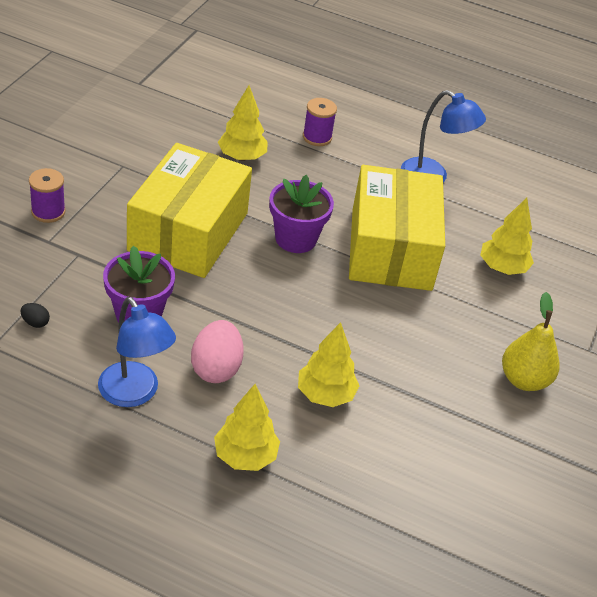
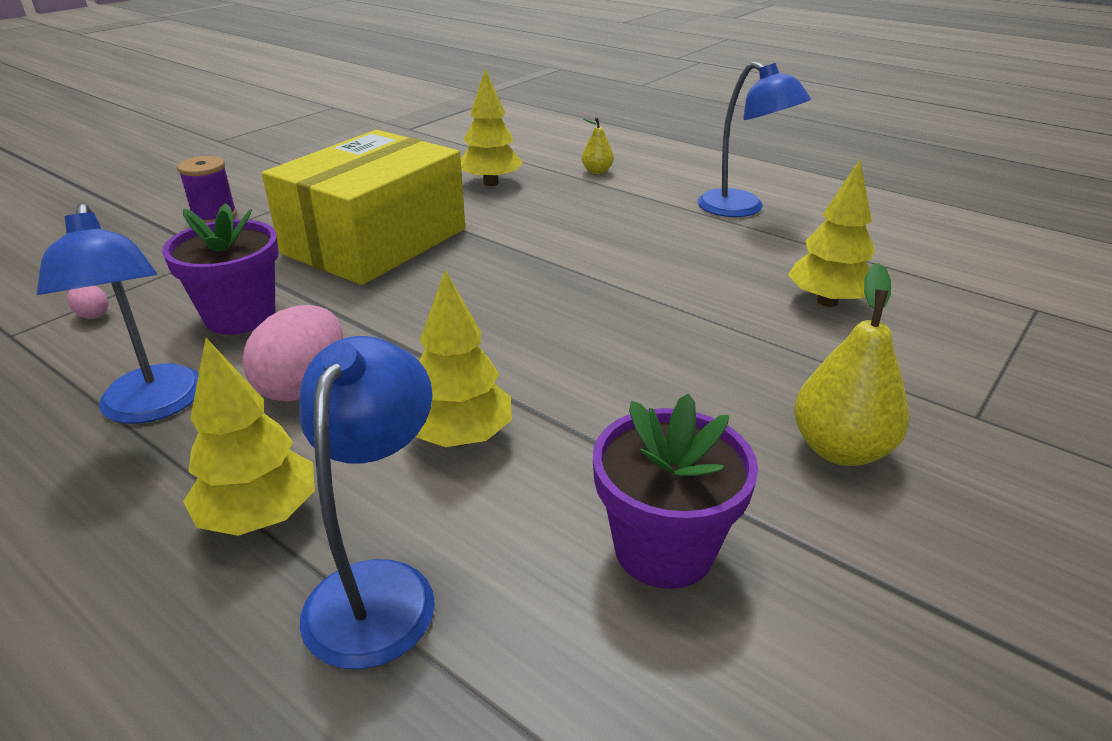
camera: 20 degrees right, 10 degrees down
black egg [20,303,50,328] -> pink egg [68,286,109,319]
purple flower pot [269,175,334,253] -> purple flower pot moved to [593,393,758,589]
purple spool [303,98,337,146] -> yellow pear [582,118,614,174]
yellow box [349,165,445,291] -> none
none -> blue lamp [299,336,435,669]

